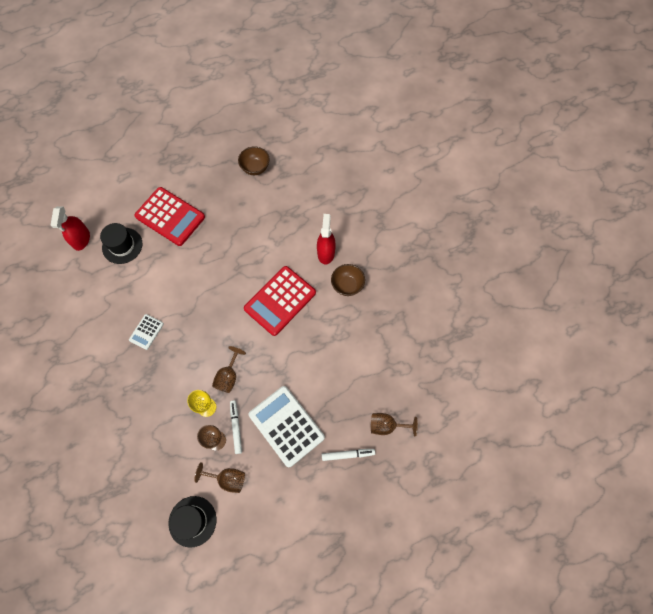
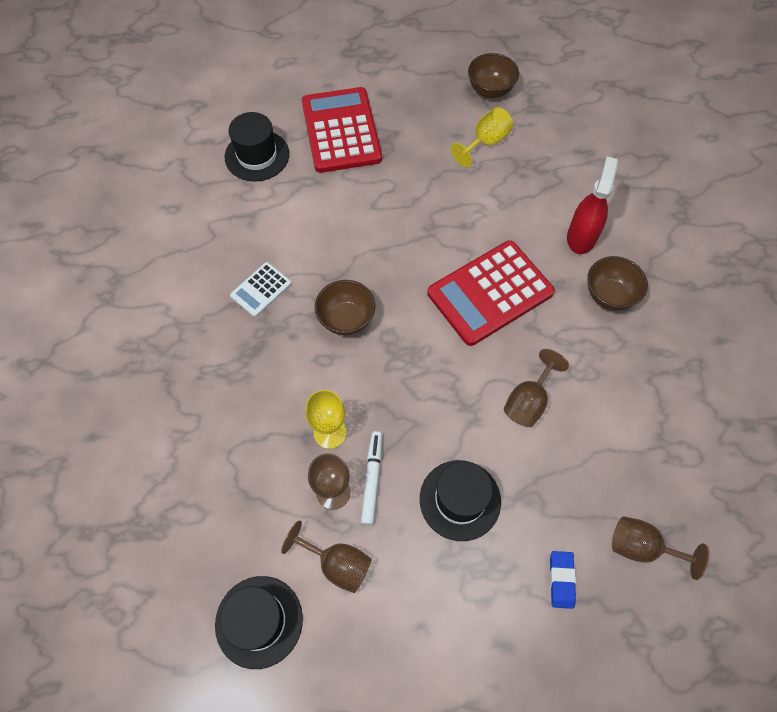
camera: 15 degrees right, 5 degrees down
red spray bottle [51,206,90,251] -> none
red calculator [134,187,205,246] -> red calculator turned 150 degrees counterclockwise [302,87,382,173]
brown goblet [212,346,246,393] -> brown goblet moved to [504,349,569,427]
white calculator [249,386,325,467] -> black hat [420,460,501,541]
white marker [322,449,375,461] -> blue eraser [550,551,576,609]
none -> brown bowl [315,280,375,335]
none -> yellow goblet [451,107,513,167]

